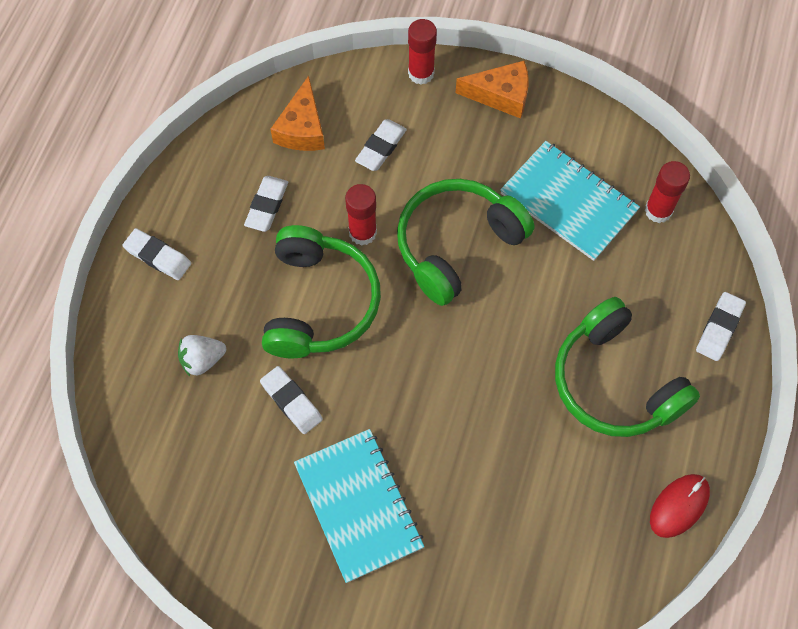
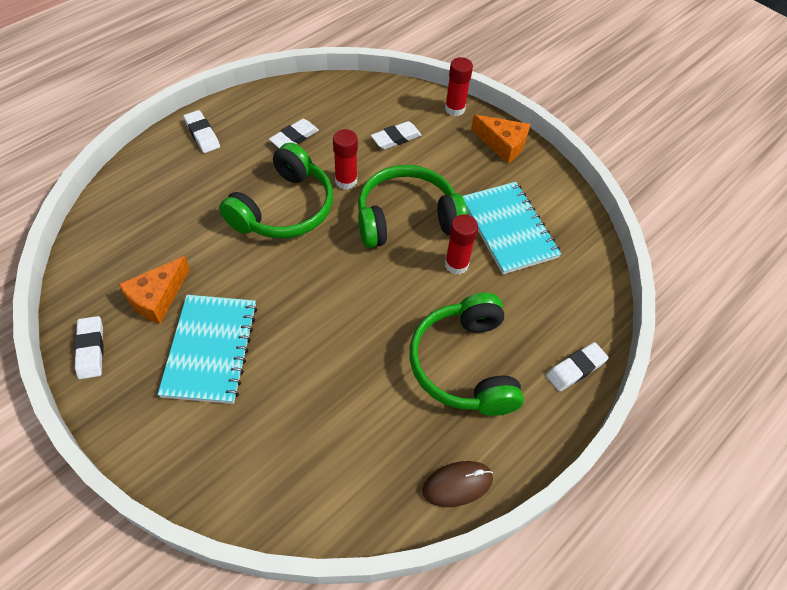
camera: 25 degrees right, 10 degrees down
white strawberry [178,335,226,376] -> none
white eraser [260,366,323,434] -> white eraser moved to [74,316,104,379]
orange cheese [270,76,325,151] -> orange cheese moved to [119,256,190,324]
red glue stick [645,161,690,223] -> red glue stick moved to [445,214,478,275]
red mouse [650,474,710,538] -> brown mouse [422,461,493,507]

